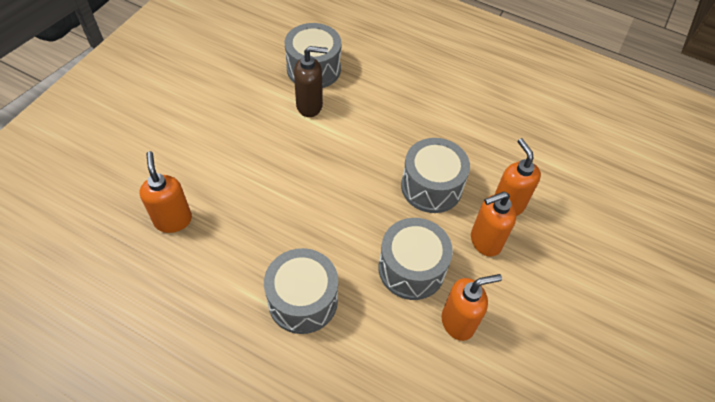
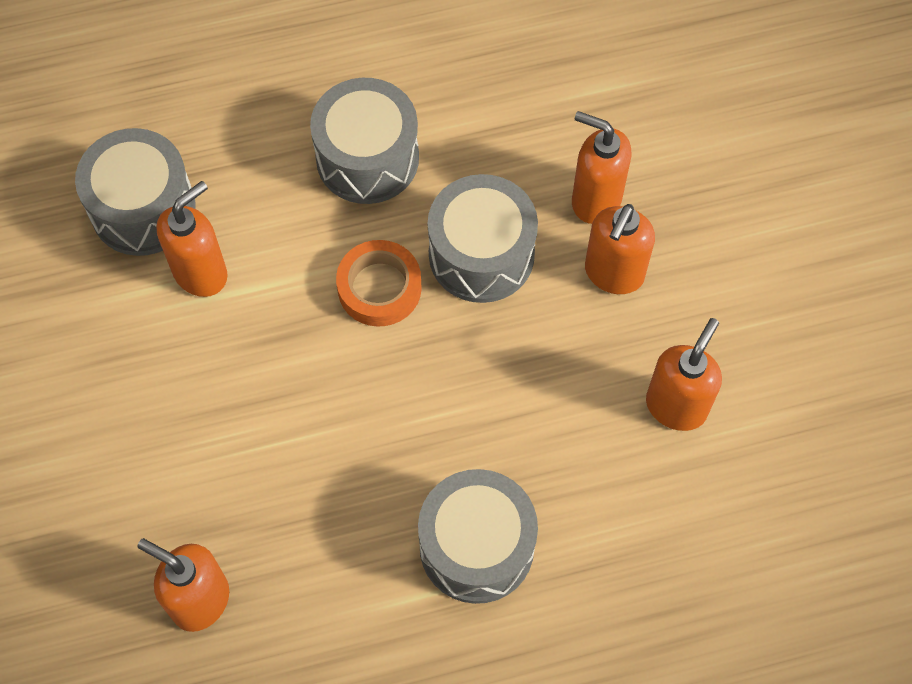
camera: 40 degrees left, 10 degrees up
brown soap dispenser [294,46,328,117] -> orange soap dispenser [157,181,228,297]
grey drum [379,218,453,300] -> grey drum moved to [310,78,419,204]
none -> orange tape [336,240,422,327]

